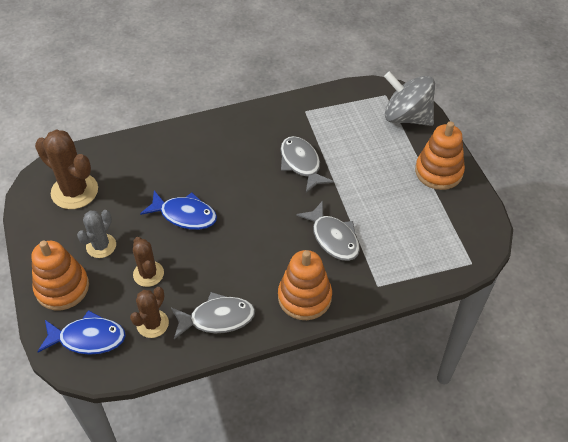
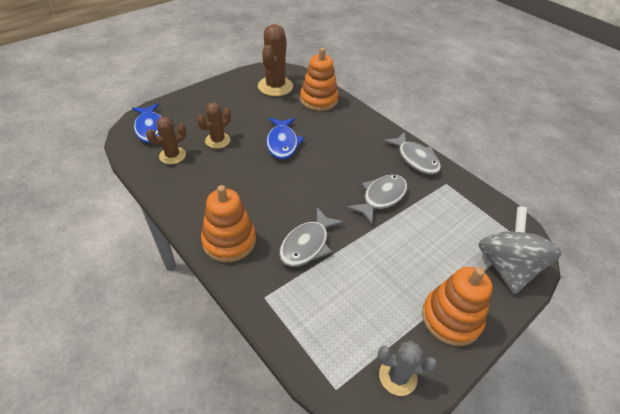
camera: 65 degrees right, 5 degrees down
orange stacking toy [31,241,89,310] -> orange stacking toy moved to [300,48,338,111]
grey cactus [77,210,116,258] -> grey cactus moved to [378,340,437,396]
brown cactus [130,287,169,338] -> brown cactus turned 45 degrees counterclockwise [146,117,186,164]
grey fish [171,292,255,339] -> grey fish moved to [383,132,441,175]

